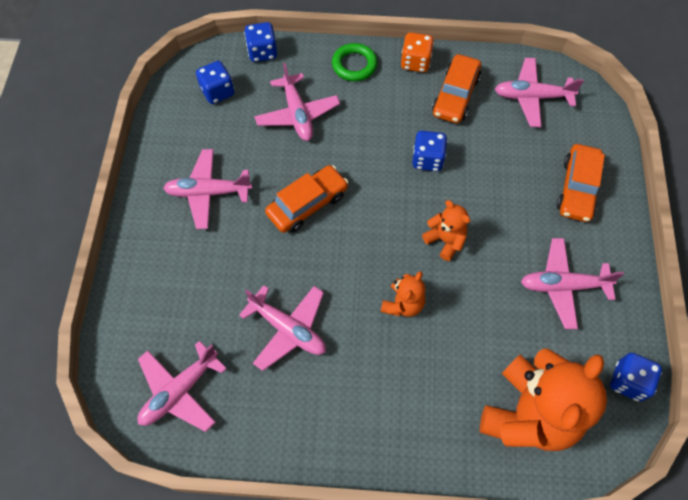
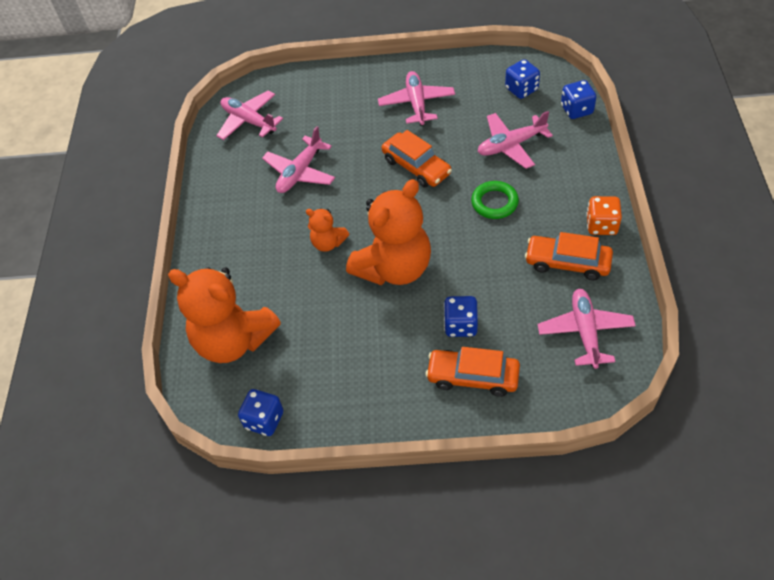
camera: 90 degrees right, 10 degrees down
green ring [332,43,377,81] -> green ring moved to [471,181,519,219]
blue dice [412,131,448,171] -> blue dice moved to [444,296,478,337]
orange teddy bear [422,200,470,261] -> orange teddy bear [346,179,431,285], size x2.09
pink plane [521,238,624,329] -> none

